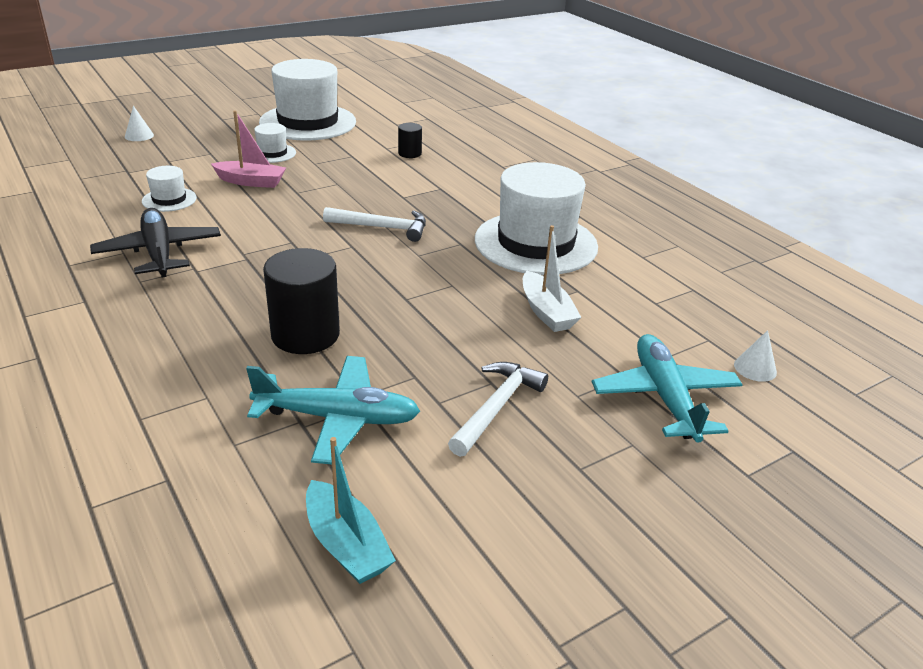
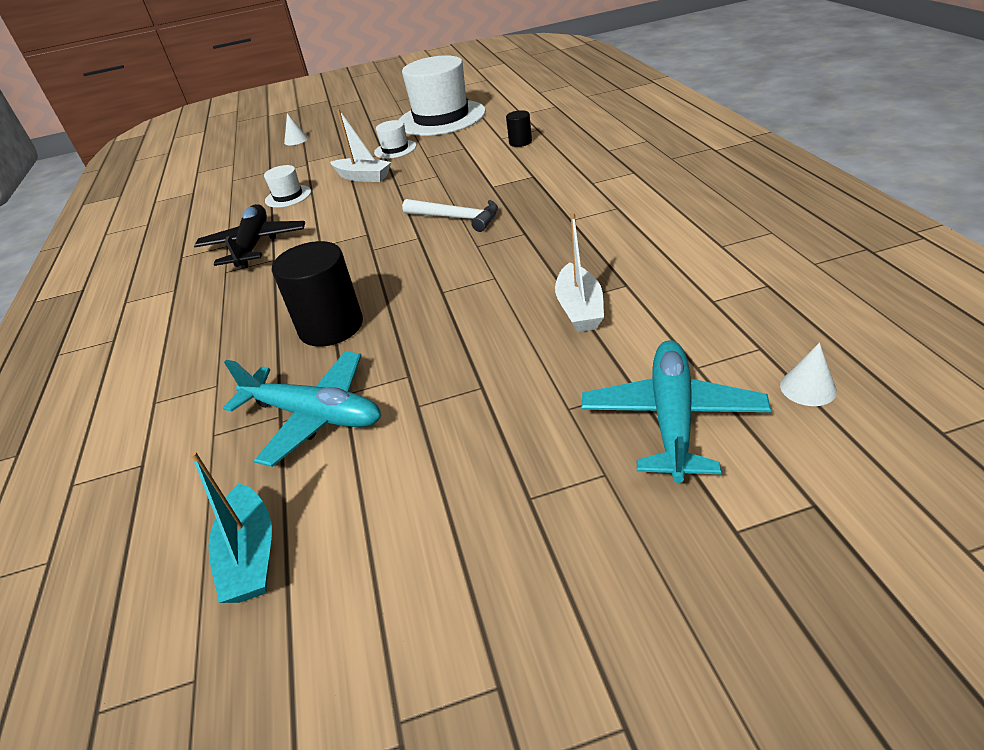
camera: 25 degrees right, 5 degrees up
pink boat [211,111,286,188] -> white boat [330,109,391,182]
white hammer [448,362,548,457] -> none
white hat [475,162,598,275] -> none

